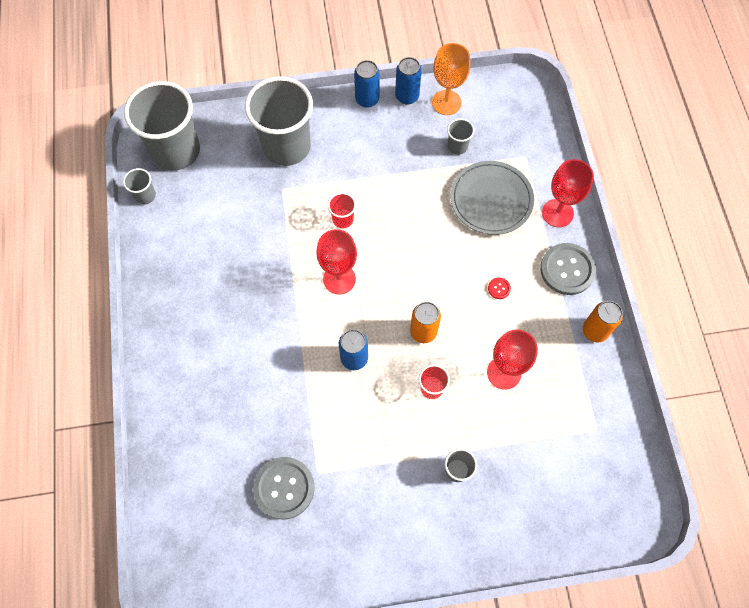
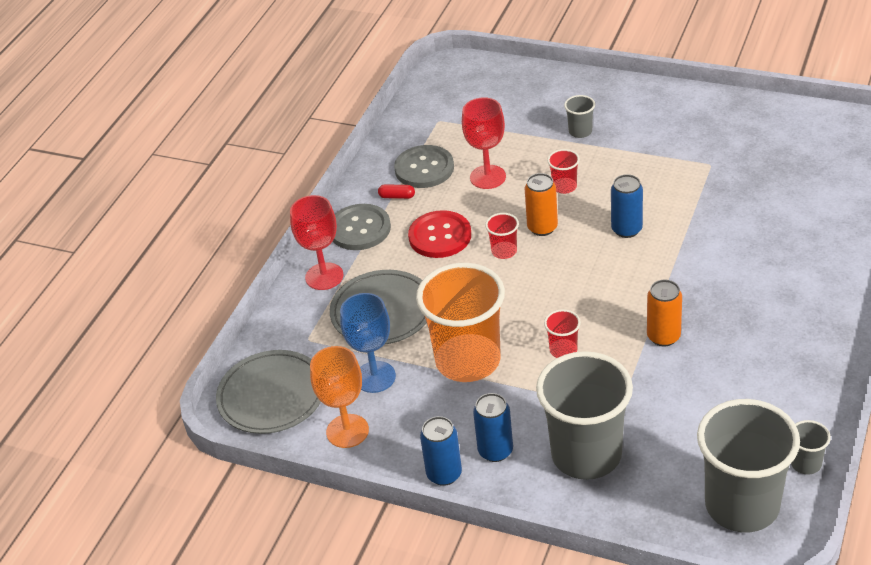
camera: 145 degrees left, 25 degrees down
grey button [253,457,315,519] -> grey button moved to [394,145,454,188]
red goblet [316,229,357,295] -> none
blue can [395,57,422,105] -> blue can moved to [473,393,513,462]
grey cup [447,118,474,155] -> blue goblet [340,293,396,393]
red button [488,277,511,299] -> red button [408,210,471,258], size x2.43
orange can [583,301,623,342] -> orange can moved to [647,280,682,346]
none -> grey plate [216,350,321,434]
none -> red capsule [378,185,415,199]
none -> orange cup [416,263,505,382]
none -> red cup [485,213,519,259]

